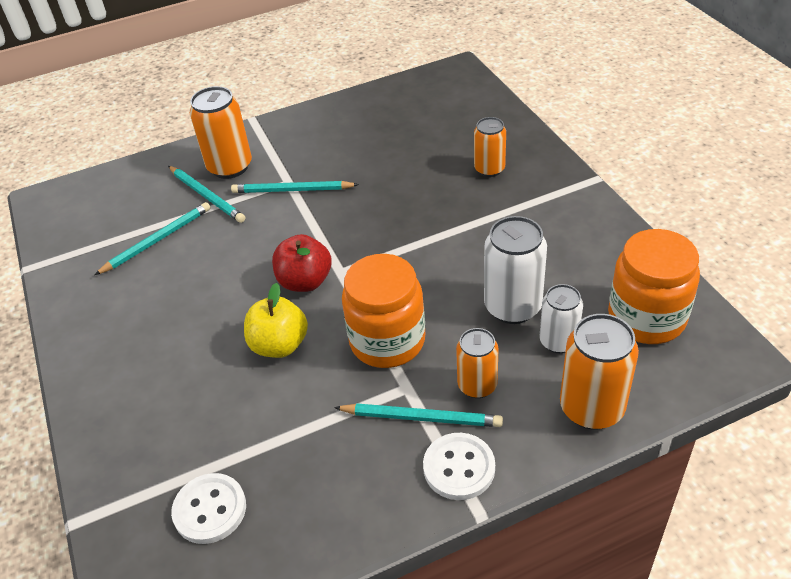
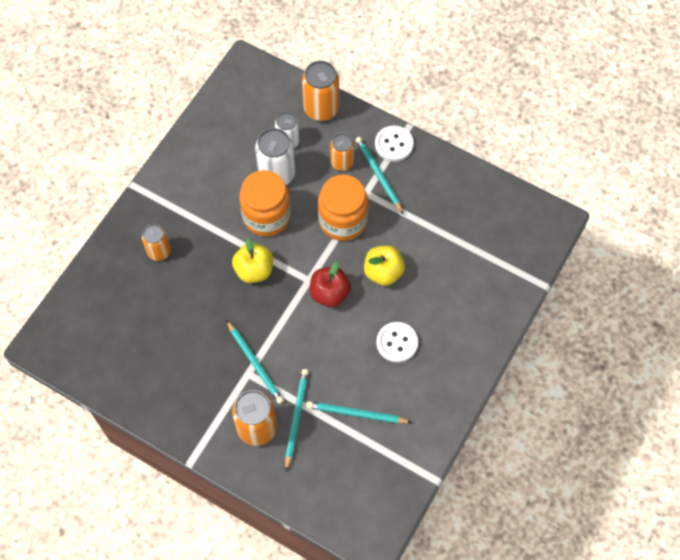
camera: 130 degrees left, 20 degrees up
white button [171,473,246,544] -> white button moved to [376,322,418,363]
orange jar [608,229,700,344] -> orange jar moved to [239,170,291,236]
none -> yellow apple [232,237,273,283]

